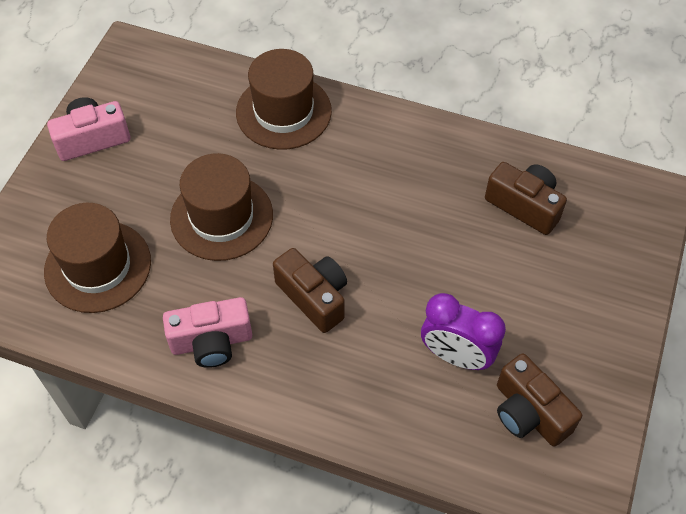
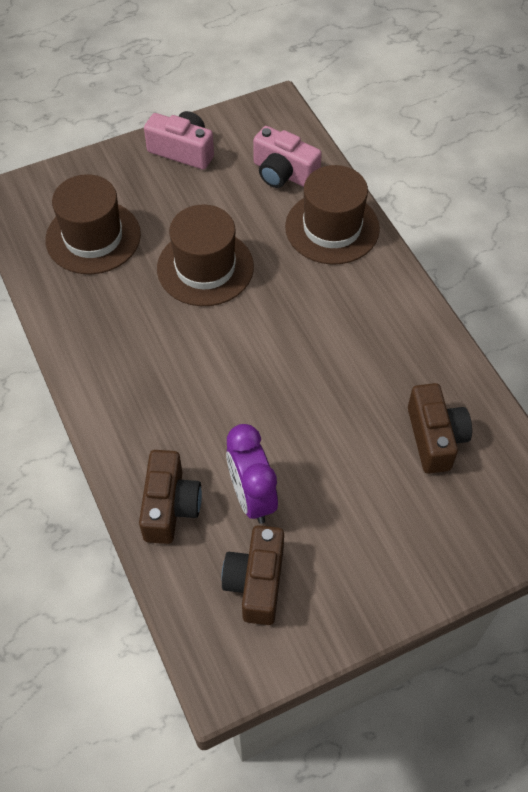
camera: 45 degrees right, 0 degrees up
pink camera [163,297,252,368] -> pink camera moved to [253,126,322,188]
brown camera [273,248,347,333] -> brown camera moved to [139,450,202,544]

